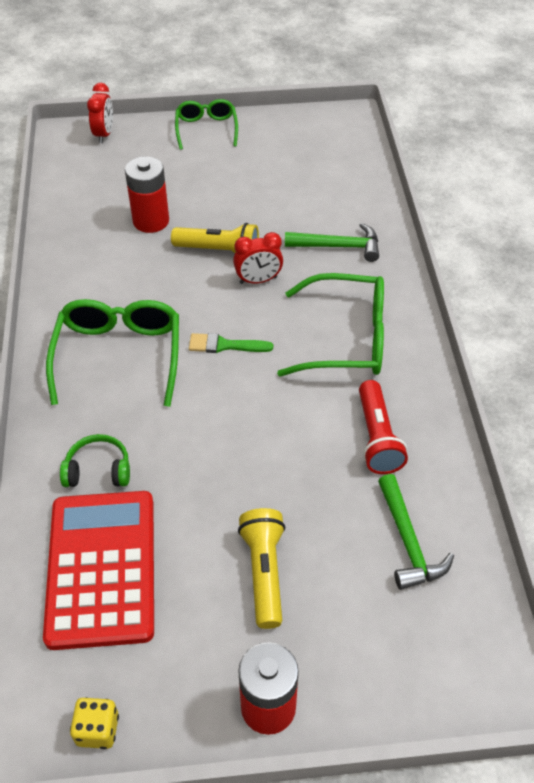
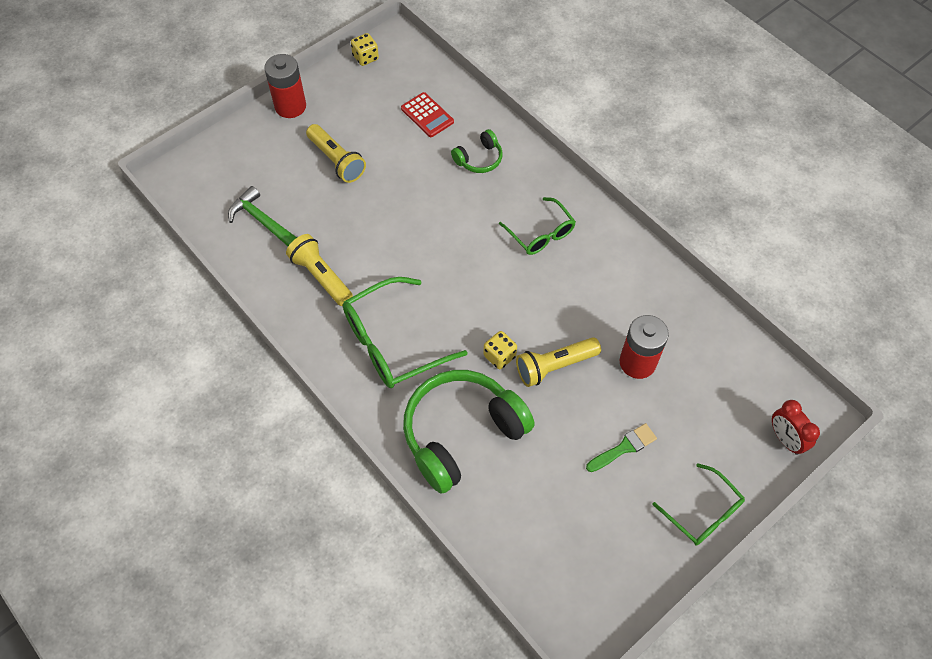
camera: 145 degrees right, 10 degrees up
red calculator [43,491,154,650] -> red calculator [401,92,454,137], size x0.47
green glasses [46,299,179,407] -> green glasses [499,197,576,255], size x0.62
green brush [189,333,273,353] -> green brush moved to [586,423,657,472]
red clock [233,232,283,284] -> yellow dice [483,331,517,369]
green hammer [285,223,379,262] -> green headphones [403,370,535,494]
red flashlight [359,380,408,474] -> yellow flashlight [286,234,353,306]

